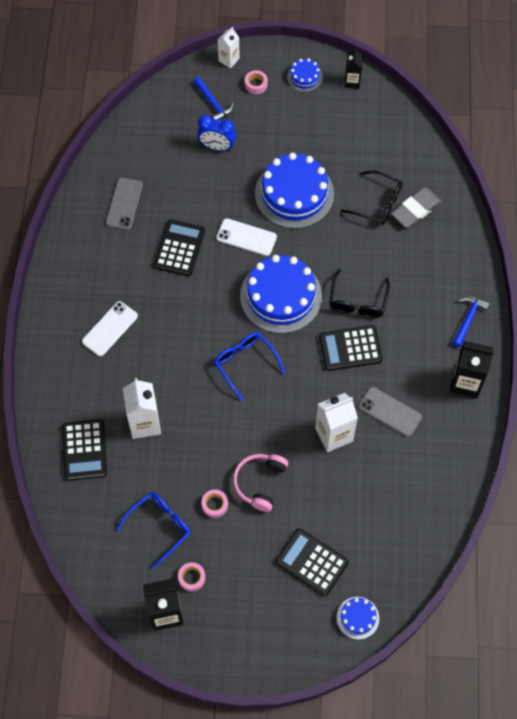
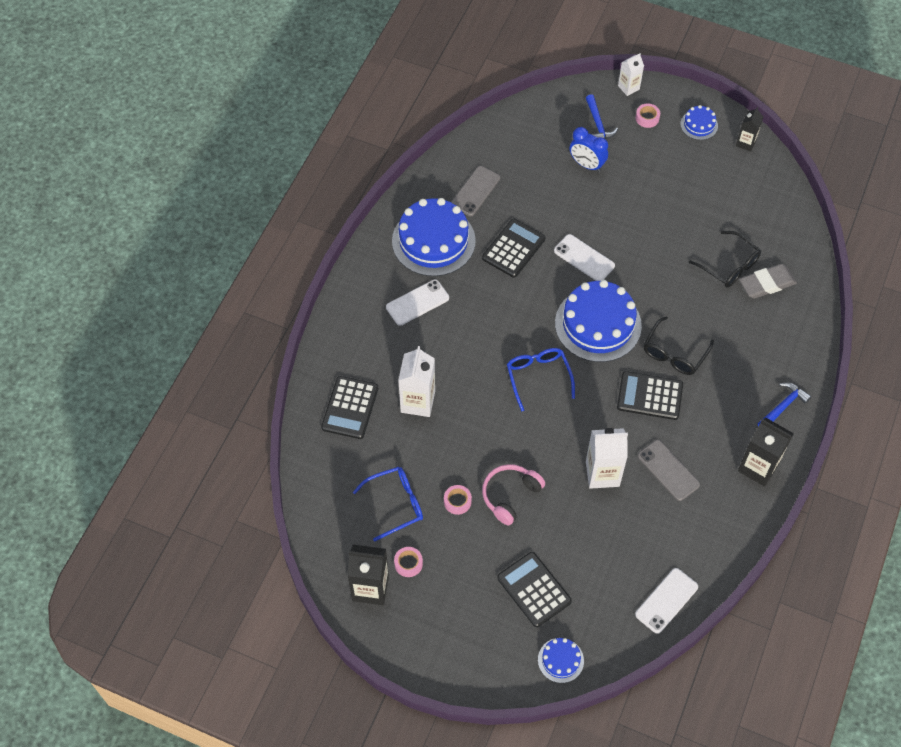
camera: 20 degrees right, 5 degrees down
blue cake [255,152,334,229] -> blue cake moved to [392,198,476,276]
none -> white phone [635,568,698,634]

